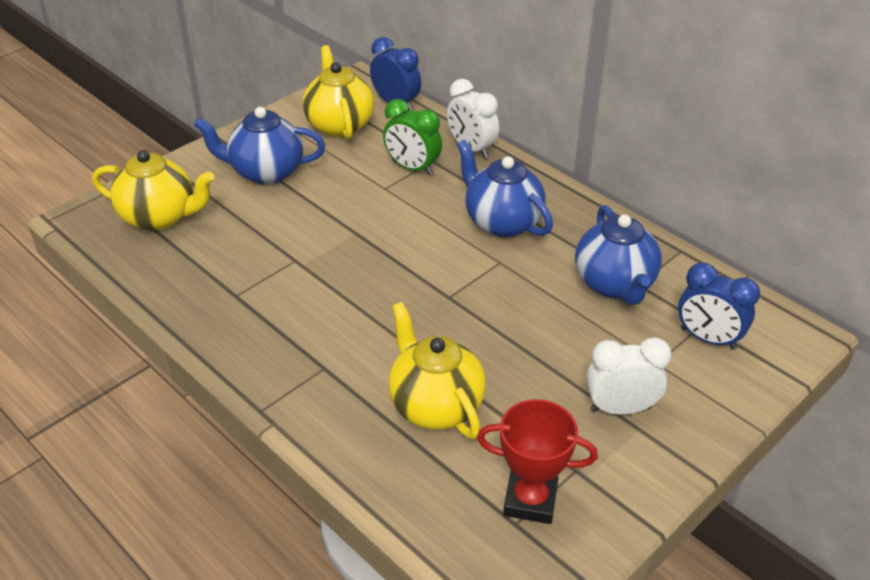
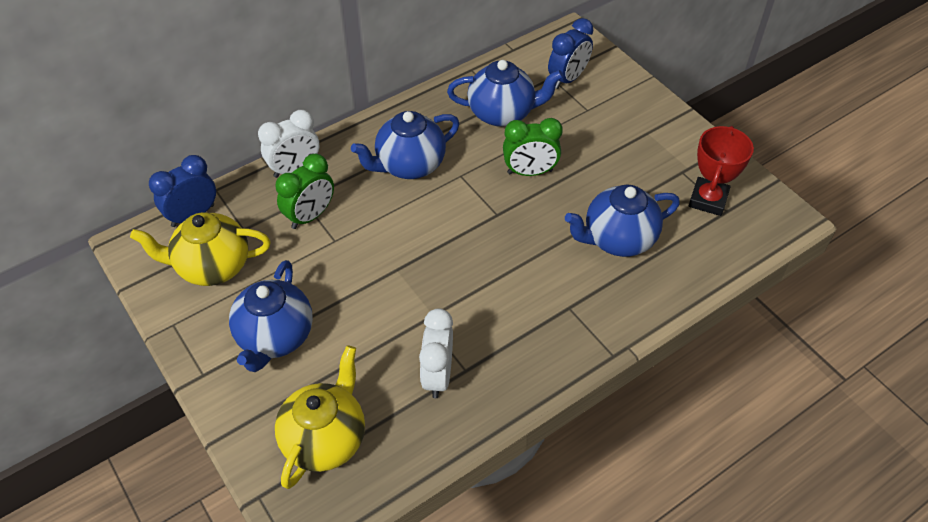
camera: 80 degrees left, 10 degrees up
yellow teapot [388,302,486,439] -> blue teapot [565,185,680,257]
white clock [586,337,672,415] -> white clock moved to [419,308,453,398]
none -> green clock [503,118,563,176]

